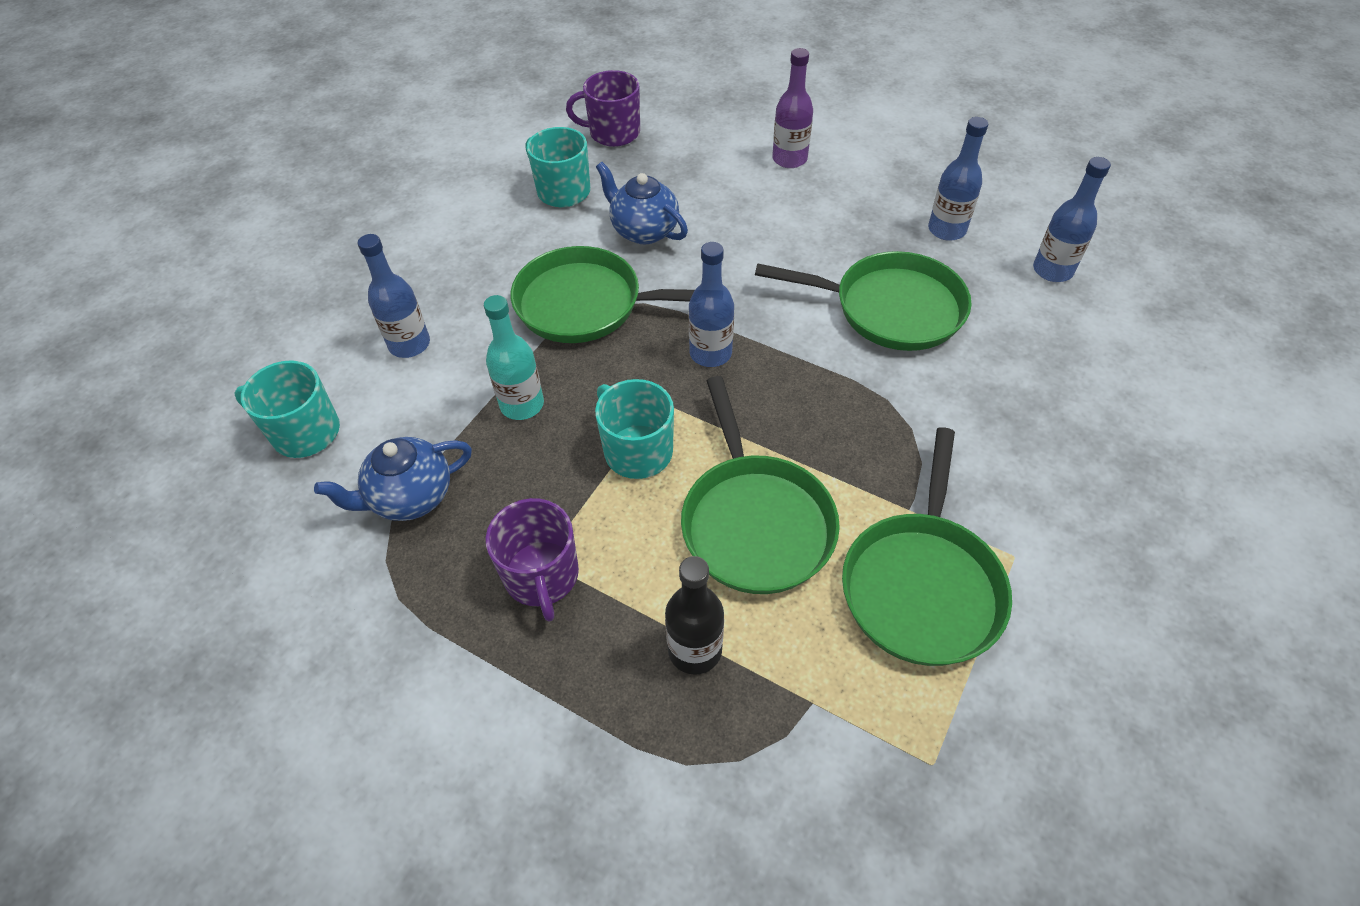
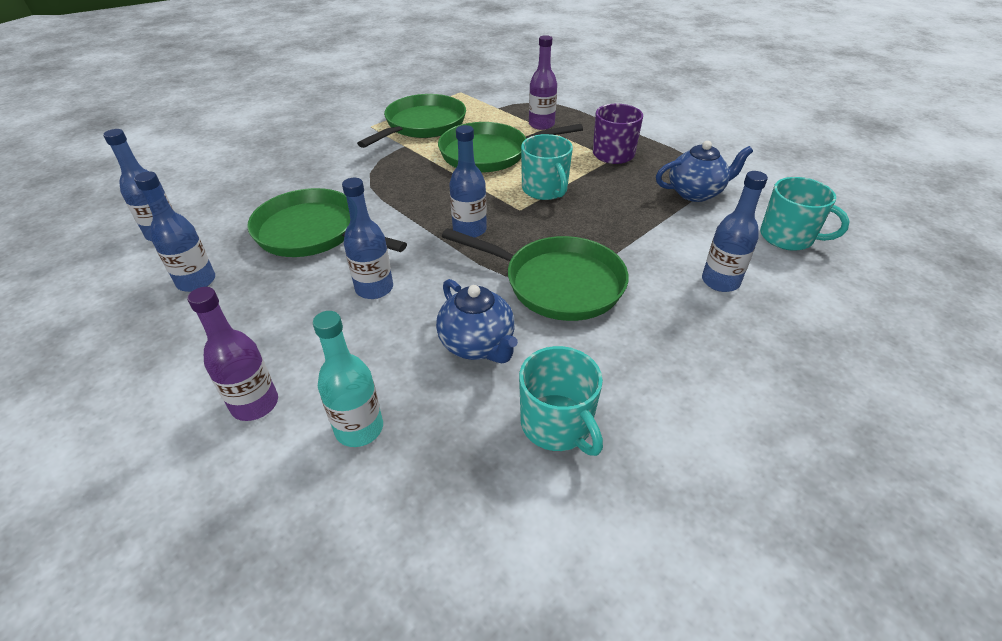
camera: 165 degrees left, 10 degrees down
turquoise bottle [484,295,544,420] -> turquoise bottle moved to [313,311,383,447]
purple mug [566,70,640,147] -> none
black bottle [665,556,724,675] -> purple bottle [529,35,557,130]
green pan [681,376,840,594] -> green pan turned 105 degrees counterclockwise [438,122,583,173]
none -> blue bottle [342,178,393,299]

